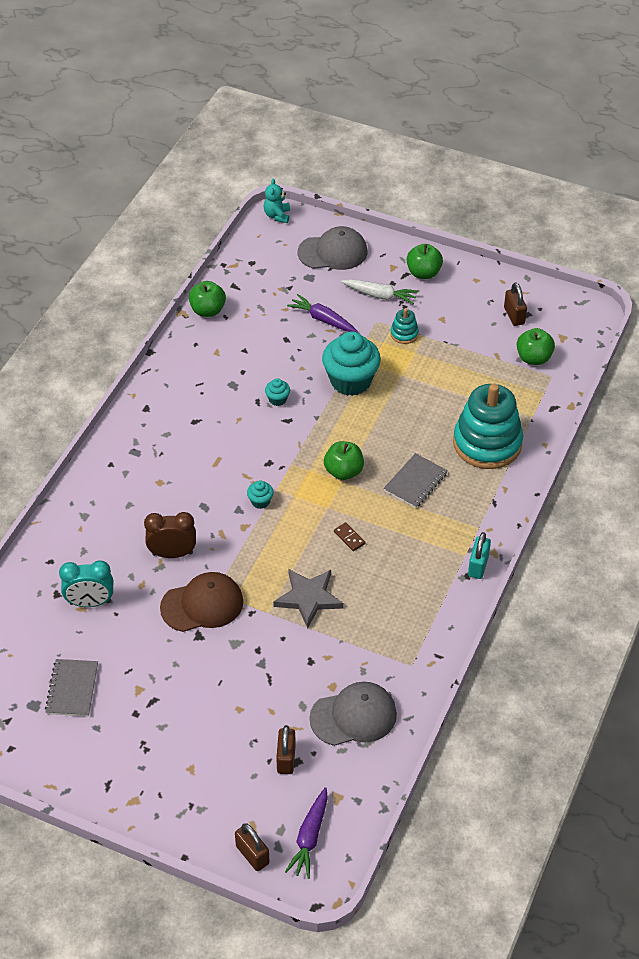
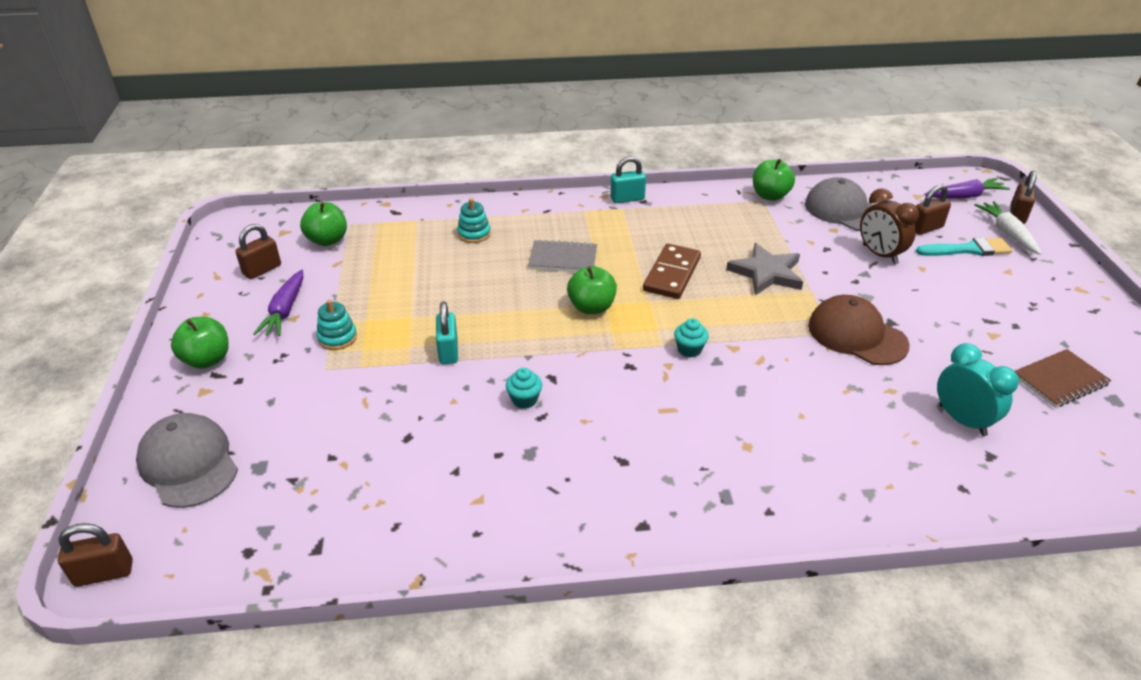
camera: 120 degrees left, 10 degrees down
grey notebook [45,659,98,716] -> brown notebook [1015,349,1111,408]
brown clock [144,512,196,558] -> brown clock moved to [860,188,919,265]
green apple [189,281,226,317] -> green apple moved to [753,159,795,201]
turquoise teddy bear [264,179,290,223] -> brown padlock [58,523,133,587]
purple carrot [287,294,358,332] -> purple carrot moved to [253,270,303,336]
turquoise cupcake [322,331,381,396] -> turquoise padlock [436,301,458,364]
brown domino [334,522,365,551] -> brown domino [643,244,701,299], size x2.11
white carrot [341,279,418,304] -> white carrot moved to [974,201,1042,255]
turquoise stacking toy [453,384,523,469] -> turquoise stacking toy [457,198,491,243], size x0.43
none -> turquoise brush [916,237,1012,256]

